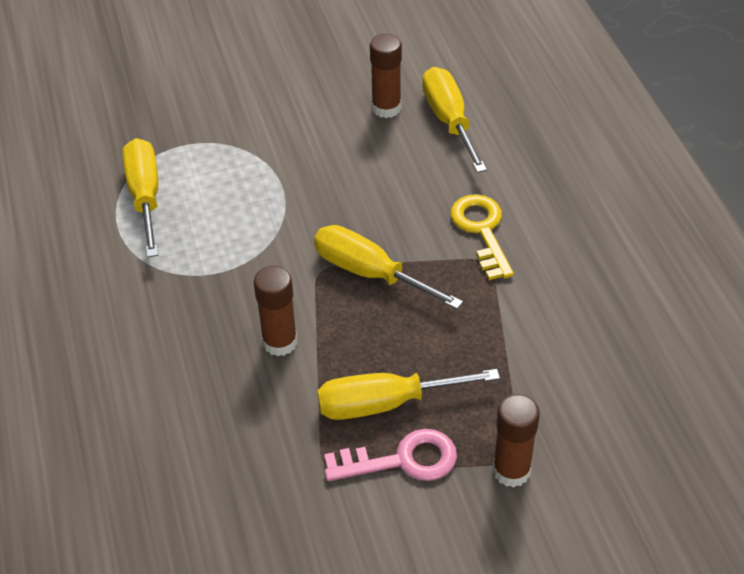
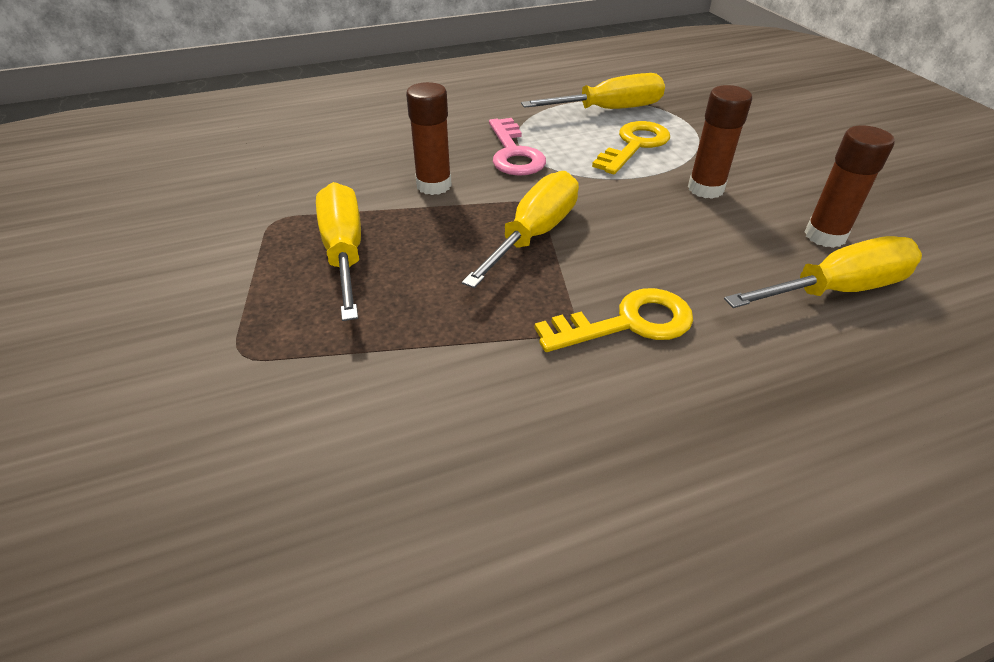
camera: 85 degrees right, 5 degrees down
pink key [324,429,457,481] -> pink key moved to [489,118,546,176]
brown glue stick [493,394,540,487] -> brown glue stick moved to [688,85,752,199]
none -> yellow key [592,121,670,174]

